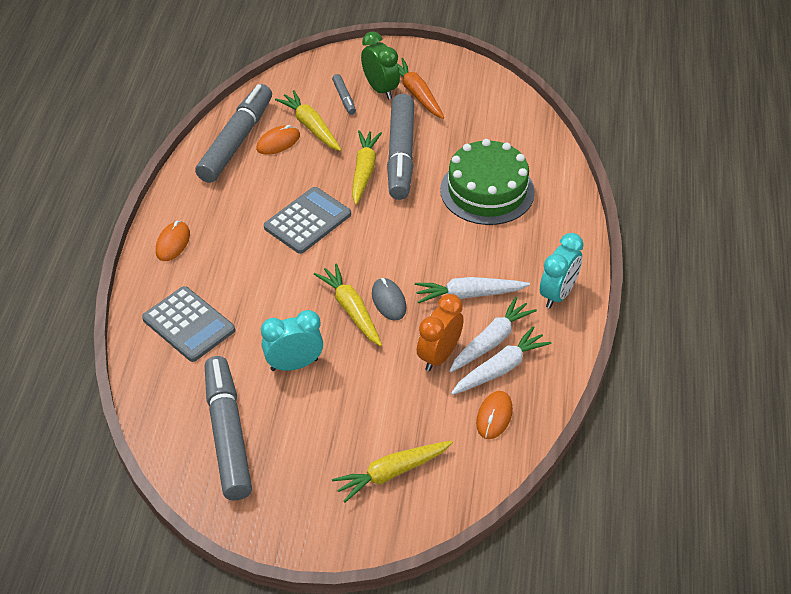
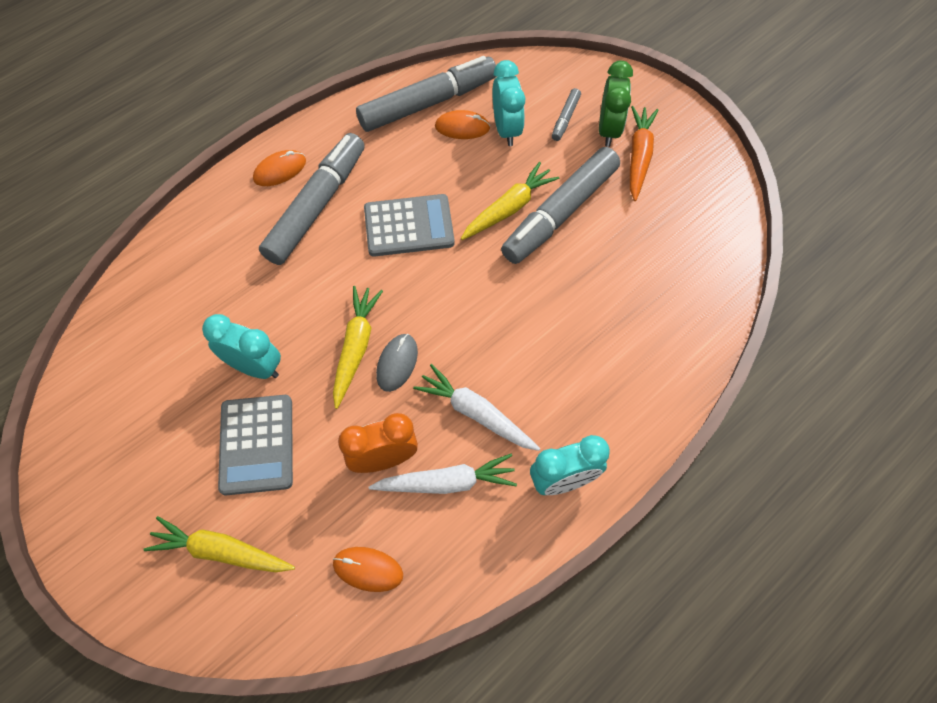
camera: 40 degrees right, 15 degrees up
grey calculator [142,286,235,362] -> grey calculator moved to [218,395,293,495]
grey marker [205,356,252,501] -> grey marker moved to [259,133,365,265]
yellow carrot [275,90,341,151] -> turquoise clock [492,60,525,146]
green cake [440,139,535,225] -> none
white carrot [451,326,552,395] -> none
orange mouse [476,391,513,439] -> orange mouse turned 45 degrees clockwise [333,547,403,592]

